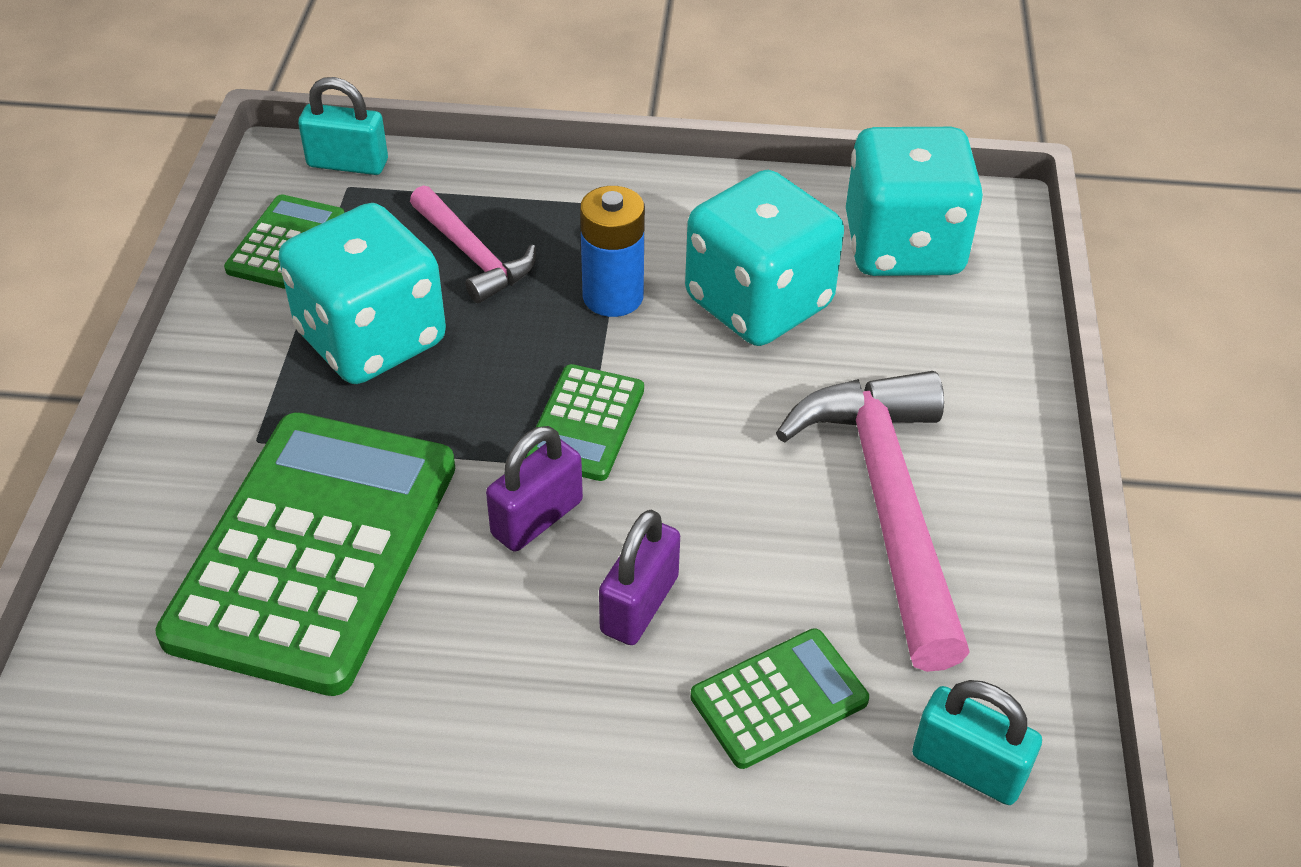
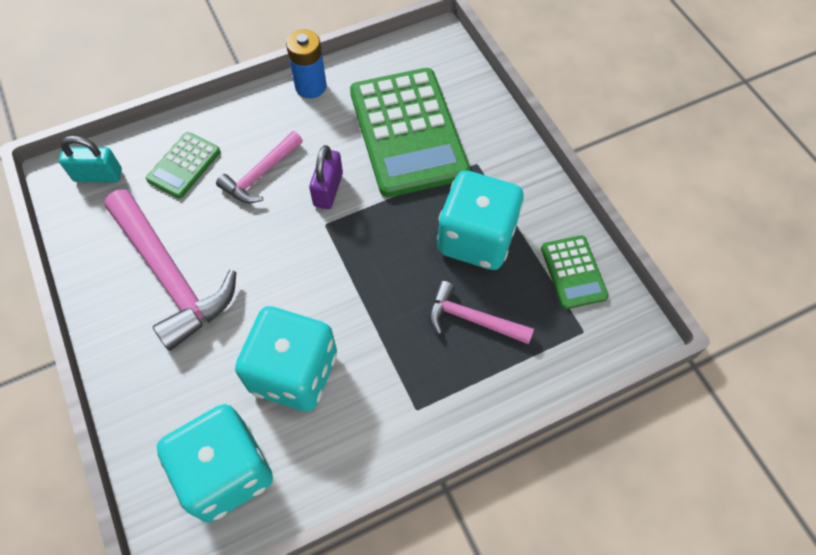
camera: 150 degrees right, 15 degrees up
turquoise padlock [298,77,388,175] -> none
green calculator [524,364,644,481] -> none
blue battery [580,186,645,317] -> blue battery moved to [286,30,327,98]
purple padlock [599,510,680,645] -> pink hammer [216,131,303,203]

